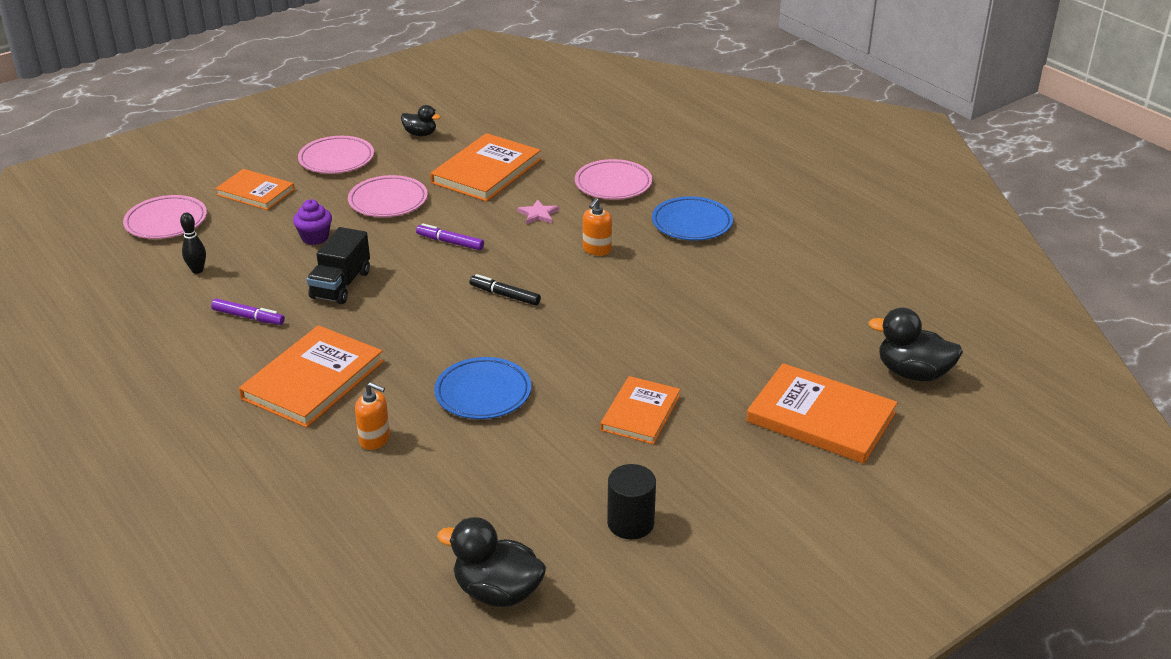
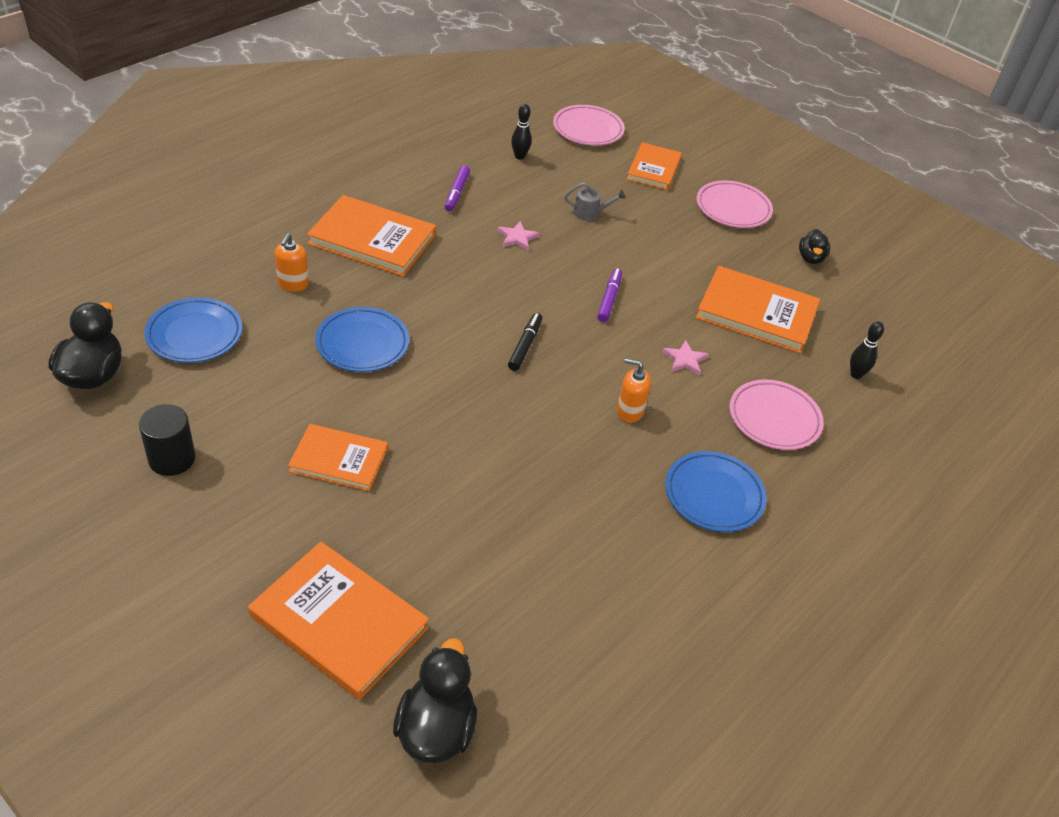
camera: 75 degrees right, 10 degrees up
purple cupcake [293,199,332,245] -> grey watering can [565,183,626,221]
black truck [307,227,370,304] -> pink star [497,221,540,251]
pink plate [348,175,428,217] -> none
orange book [746,363,897,464] -> orange book turned 75 degrees counterclockwise [248,542,429,700]
none -> blue plate [144,297,242,363]
none -> black bowling pin [850,321,884,379]

